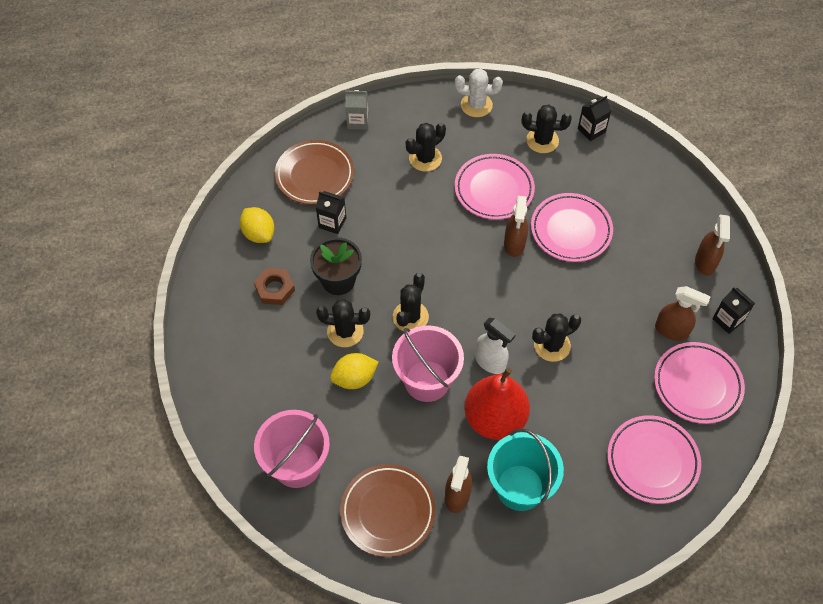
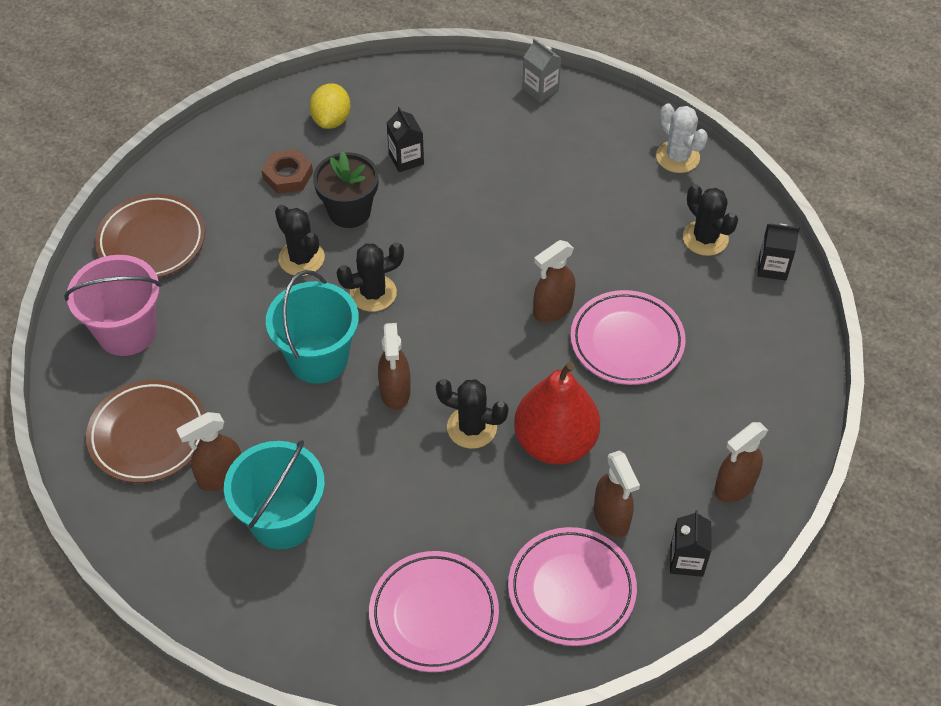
camera: 45 degrees right, 5 degrees down
brown plate [275,140,354,205] -> brown plate moved to [95,194,205,278]
yellow lemon [330,353,379,389] -> none
pink bucket [392,325,464,402] -> turquoise bucket [266,270,359,384]
black cactus [406,123,446,172] -> none
pink plate [455,154,535,220] -> none
red pear [464,367,530,440] -> red pear moved to [514,362,600,465]
white spray bottle [475,318,515,374] -> brown spray bottle [378,323,411,410]

